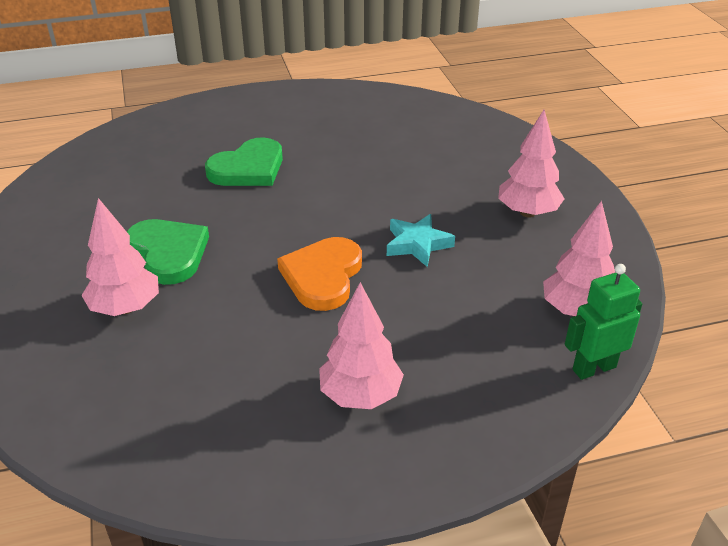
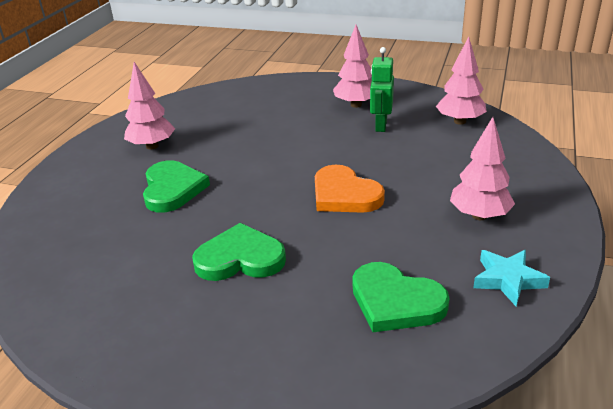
camera: 55 degrees left, 5 degrees down
pink tree [81,198,159,316] -> pink tree moved to [124,62,175,150]
turquoise star [387,214,455,267] -> turquoise star moved to [473,250,550,306]
green robot [565,264,642,380] -> green robot moved to [370,47,394,132]
none -> green heart [353,262,450,332]

